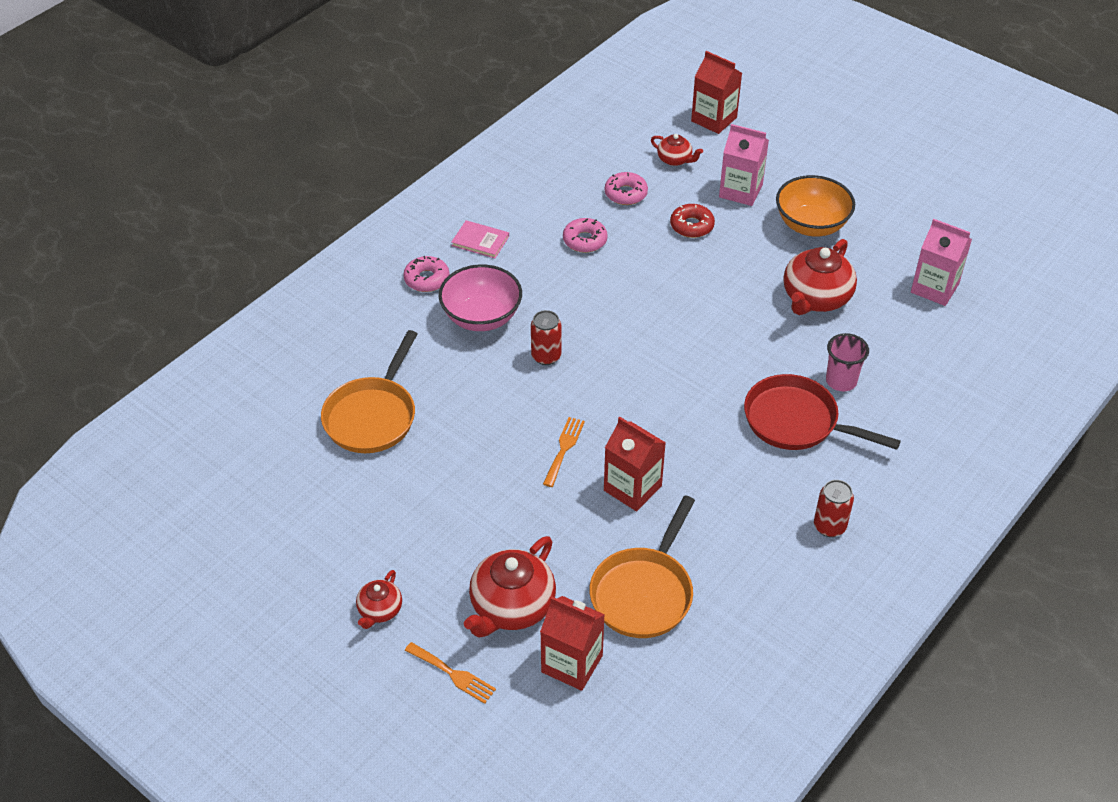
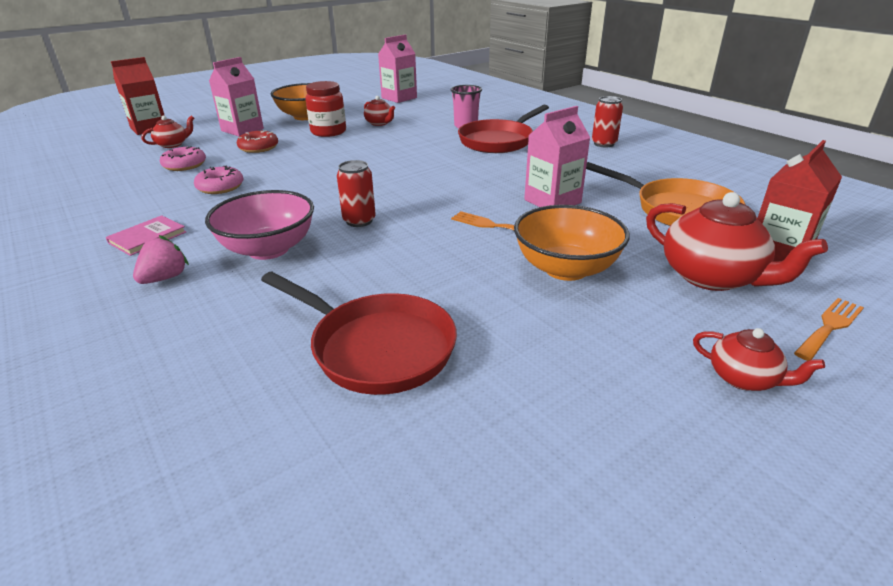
camera: 75 degrees left, 15 degrees down
orange pan [321,330,418,453] -> red pan [261,272,457,395]
pink donut [403,256,450,292] -> pink strawberry [133,235,189,284]
red carton [604,417,666,511] -> pink carton [524,106,590,207]
red teapot [784,239,857,315] -> red teapot [364,96,395,126], size x0.53
none -> red jar [306,81,346,137]
none -> orange bowl [514,205,630,281]

